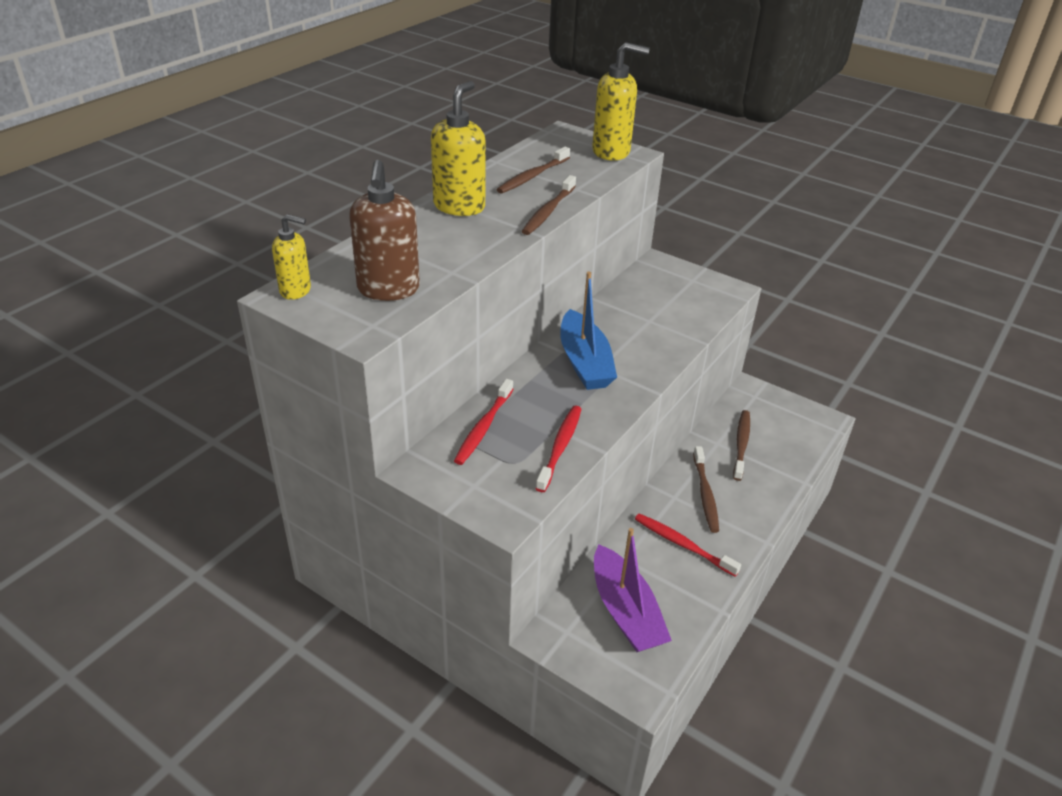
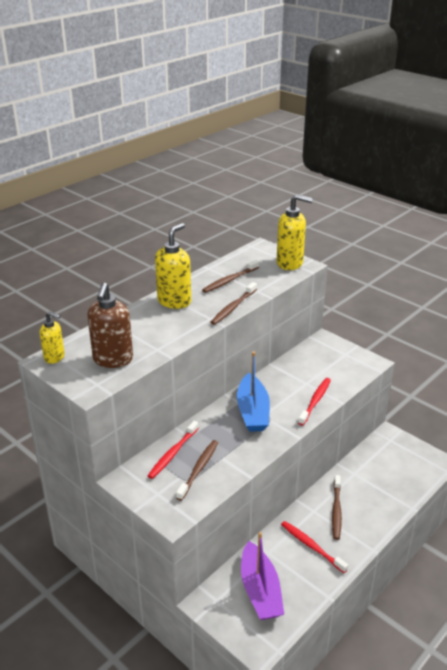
camera: 10 degrees right, 5 degrees down
red toothbrush [536,406,581,492] -> red toothbrush moved to [298,378,331,426]
brown toothbrush [733,410,750,481] -> brown toothbrush moved to [176,440,218,501]

